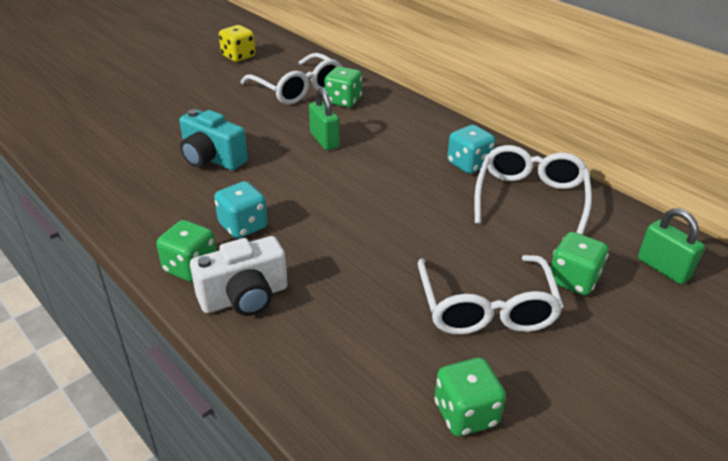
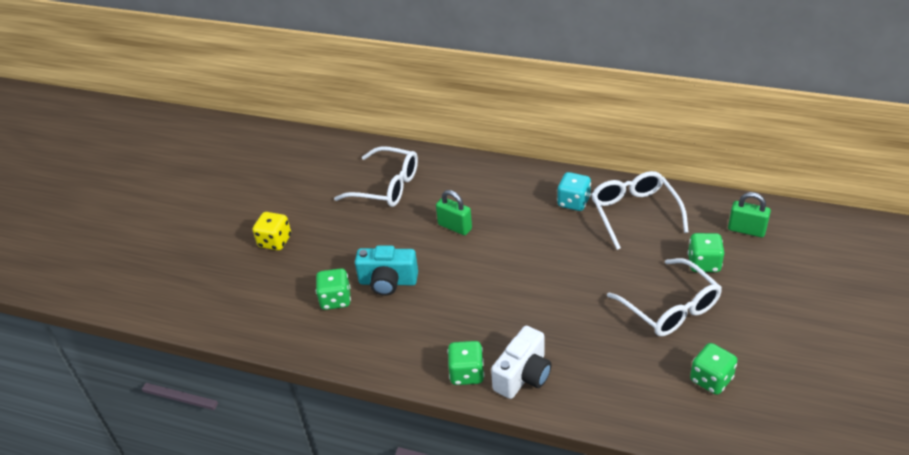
camera: 25 degrees left, 5 degrees up
turquoise dice [214,181,268,239] -> none
yellow dice [219,25,255,62] -> yellow dice moved to [253,212,291,251]
green dice [325,66,362,108] -> green dice moved to [316,268,351,310]

